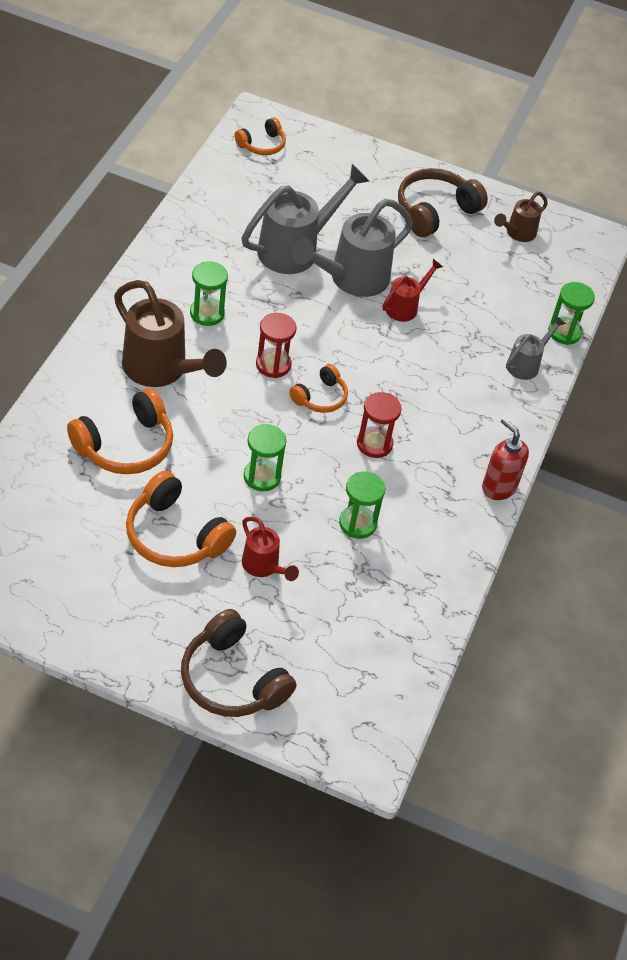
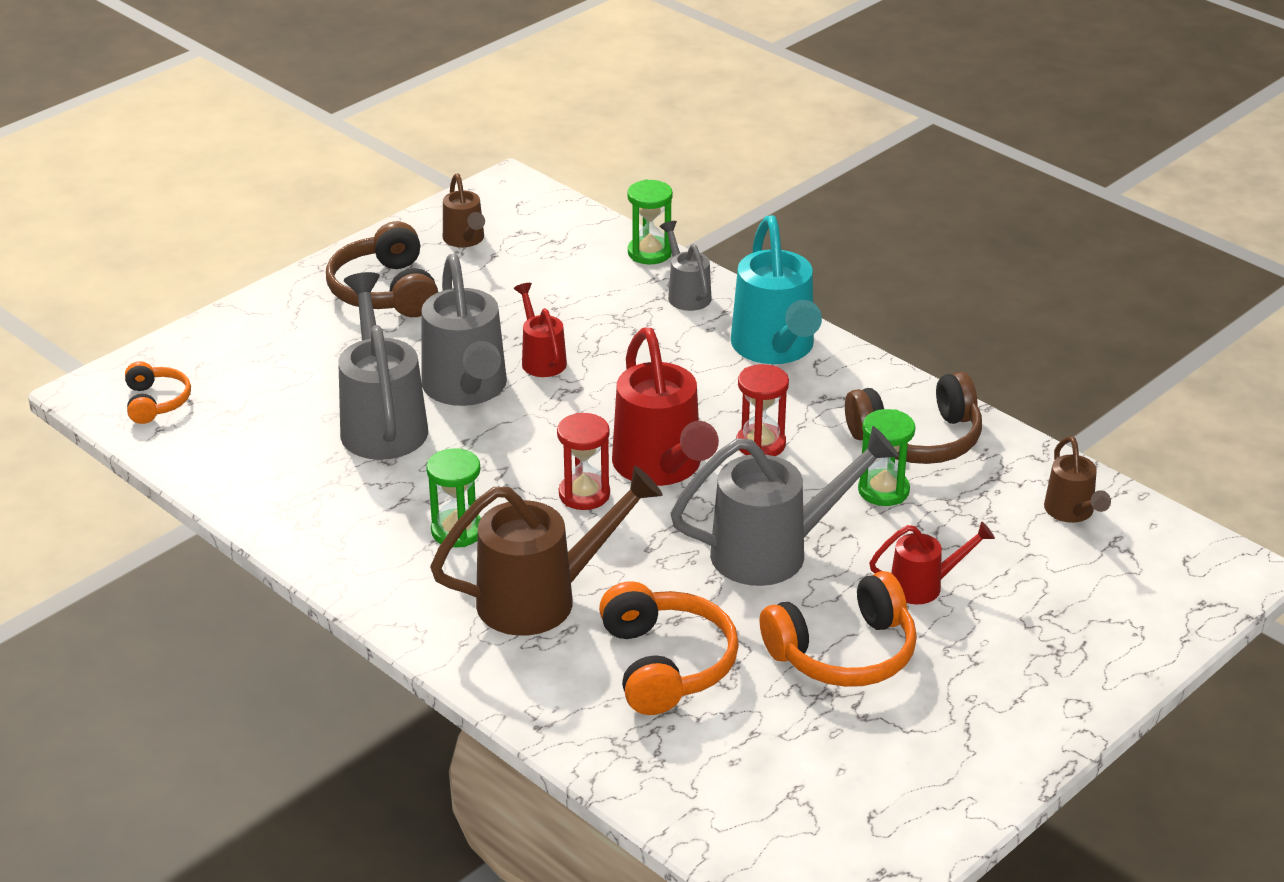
camera: 60 degrees left, 15 degrees down
brown headphones [181,609,296,717] -> brown headphones moved to [845,372,982,464]
green hourglass [244,424,286,491] -> grey watering can [670,426,899,586]
orange headphones [289,364,348,413] -> red watering can [612,328,719,486]
red soap dispenser [482,418,529,500] -> none
none -> turquoise watering can [731,215,822,364]
none -> brown watering can [1044,436,1111,523]

